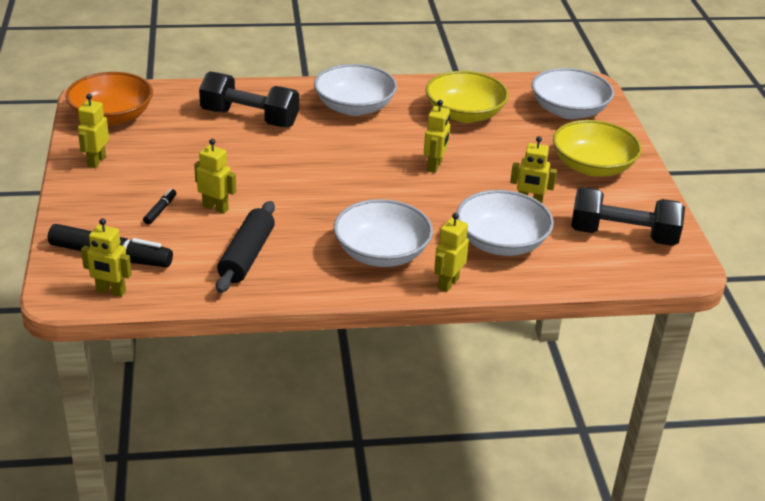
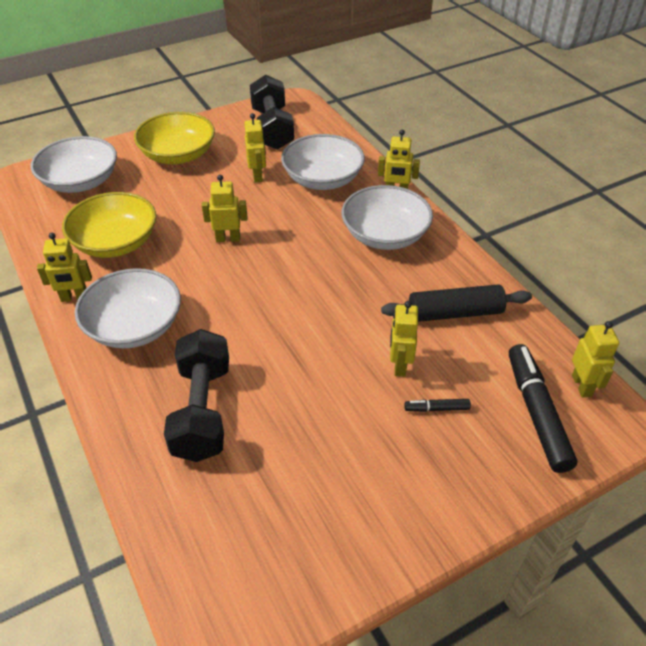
camera: 110 degrees left, 10 degrees up
orange bowl [65,72,153,125] -> none
yellow robot [78,94,109,168] -> yellow robot moved to [37,233,92,302]

